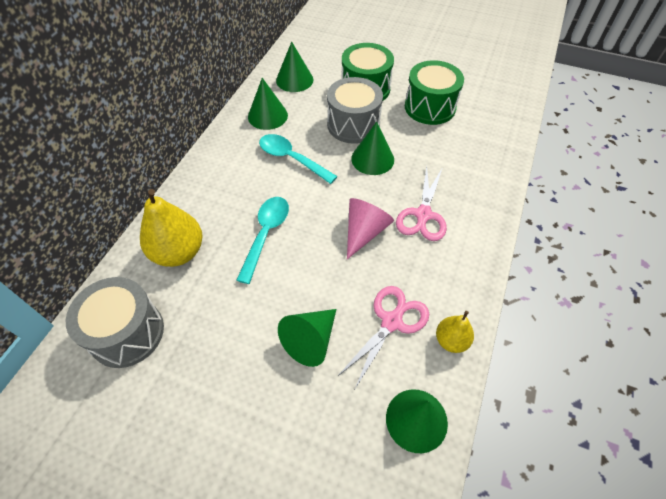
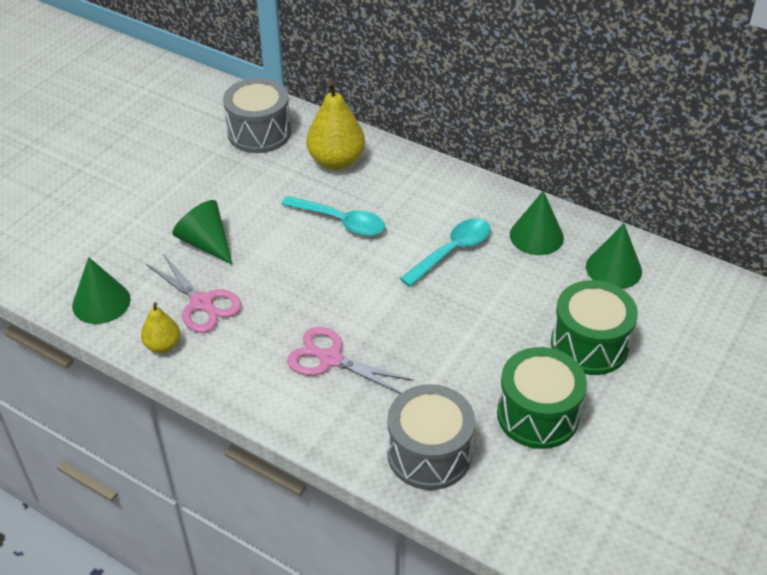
camera: 100 degrees right, 10 degrees down
grey drum [327,77,383,144] -> grey drum moved to [387,384,475,490]
pink cone [347,198,394,259] -> none
green cone [351,122,394,175] -> none

